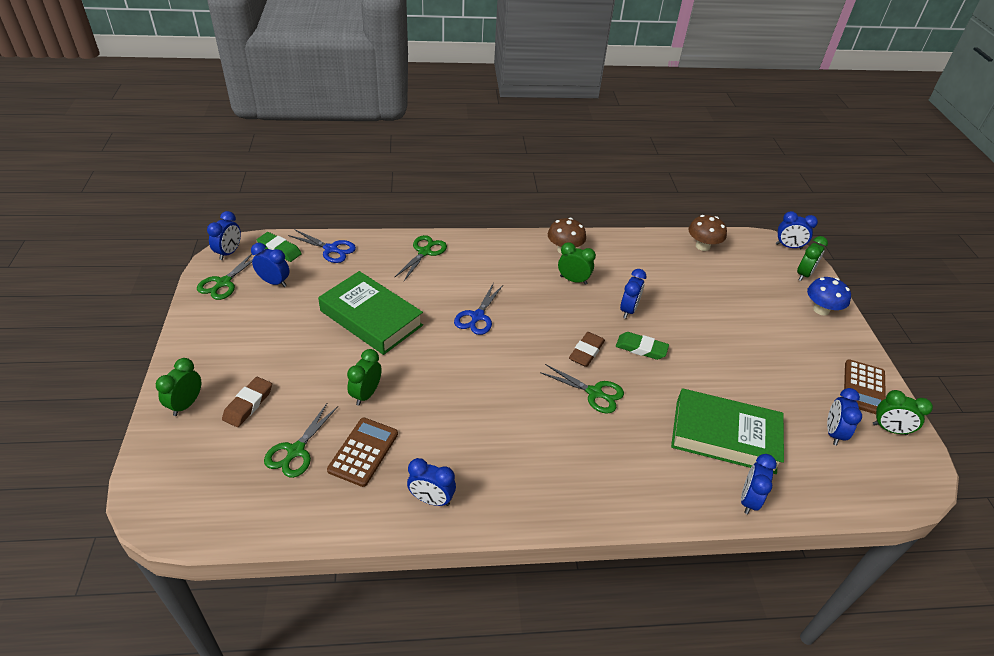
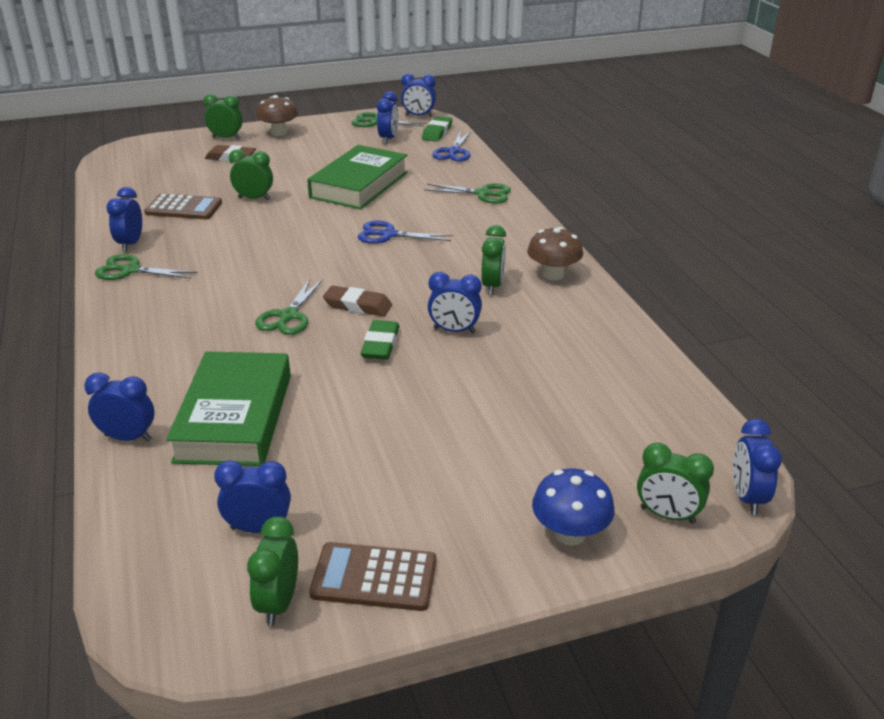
camera: 80 degrees right, 10 degrees down
green scissors [264,403,338,478] -> green scissors moved to [95,254,198,280]
brown mushroom [688,215,727,251] -> brown mushroom moved to [256,95,298,136]

